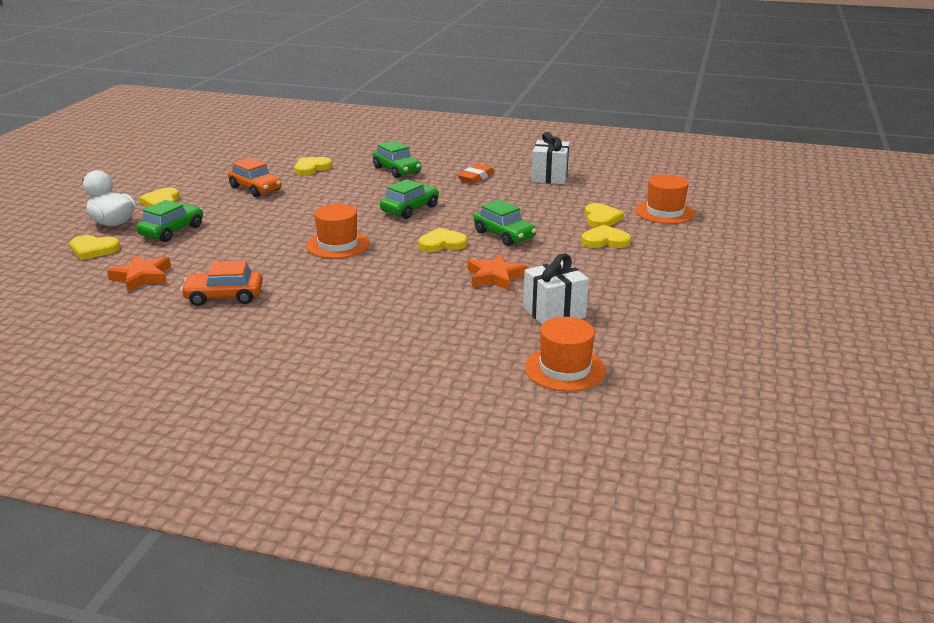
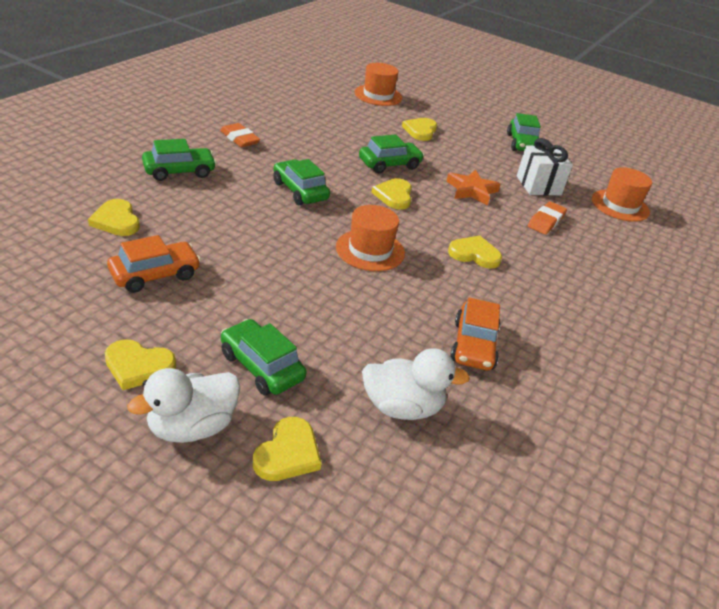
camera: 80 degrees left, 10 degrees up
orange star [107,255,171,292] -> white duck [362,348,470,420]
white gift [532,132,570,184] -> none
yellow heart [585,203,624,228] -> yellow heart moved to [448,236,502,269]
none -> green car [507,113,542,151]
none -> orange eraser [528,201,567,235]

